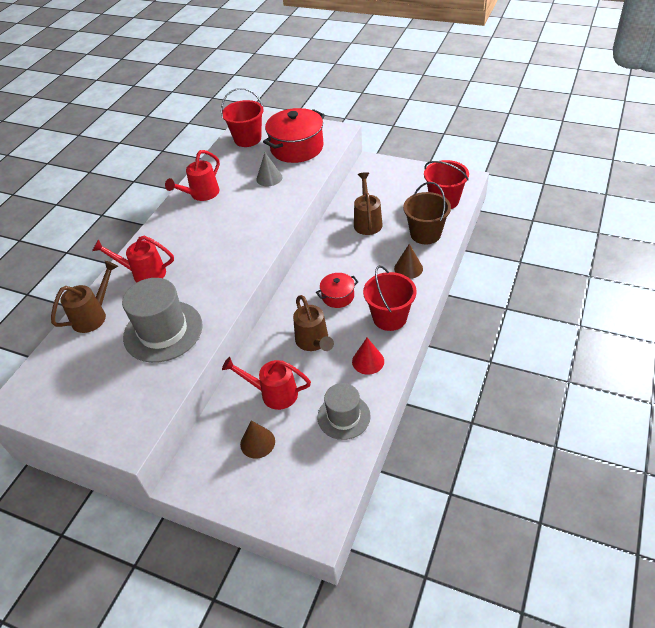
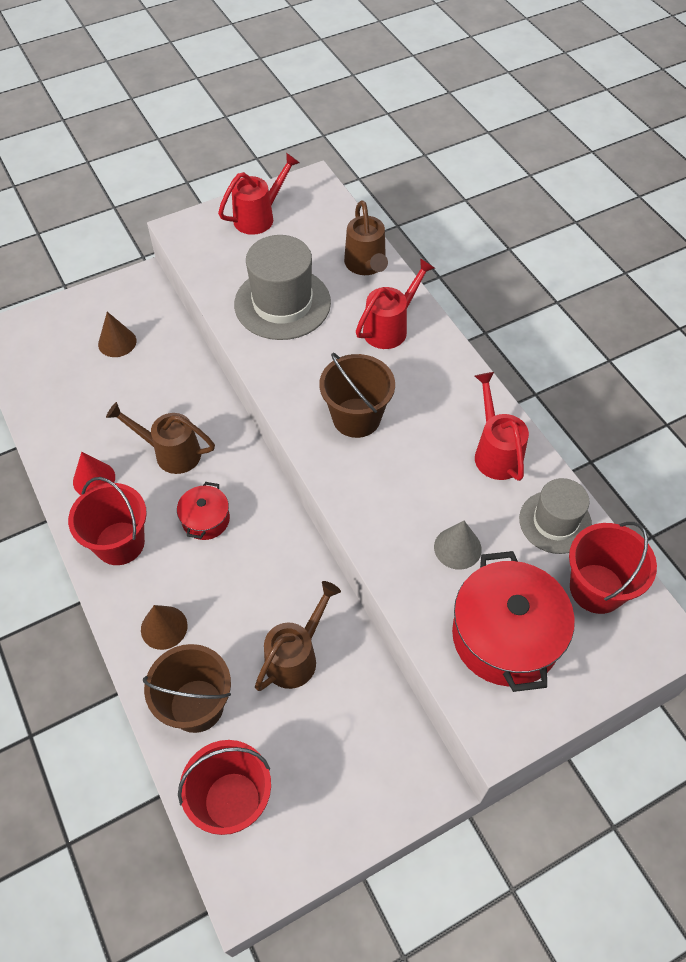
camera: 125 degrees right, 10 degrees up
red watering can [222,357,311,410] -> red watering can moved to [218,153,300,235]
grey hat [317,383,371,440] -> grey hat moved to [519,478,592,554]
brown watering can [354,172,383,235] -> brown watering can turned 90 degrees counterclockwise [255,581,341,691]
none -> brown bucket [319,353,395,438]

